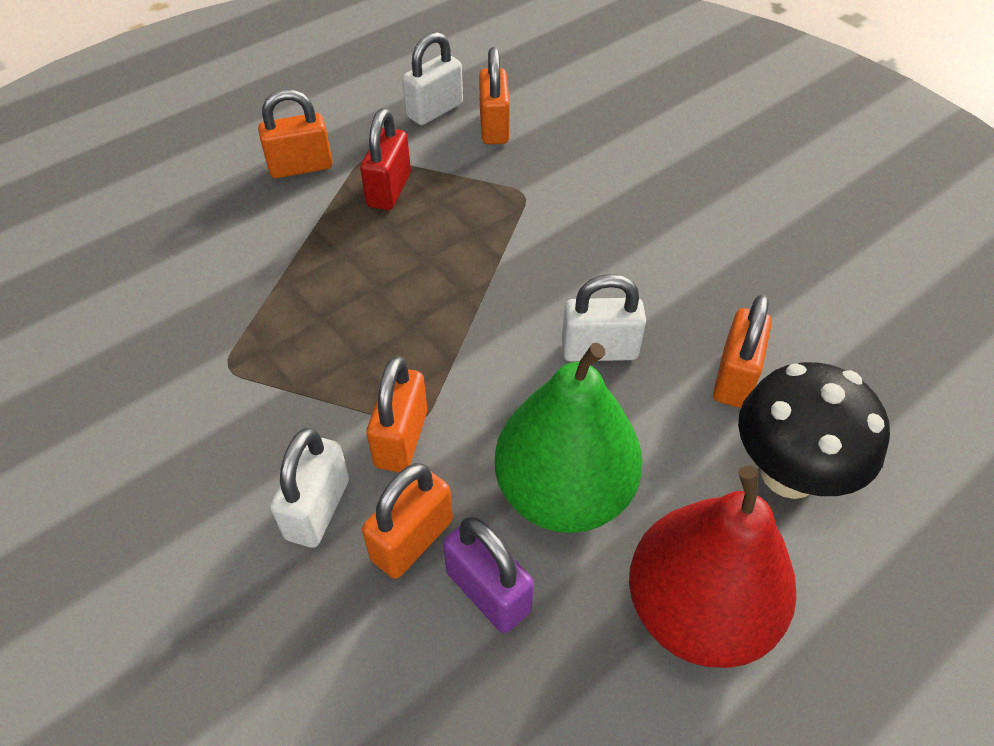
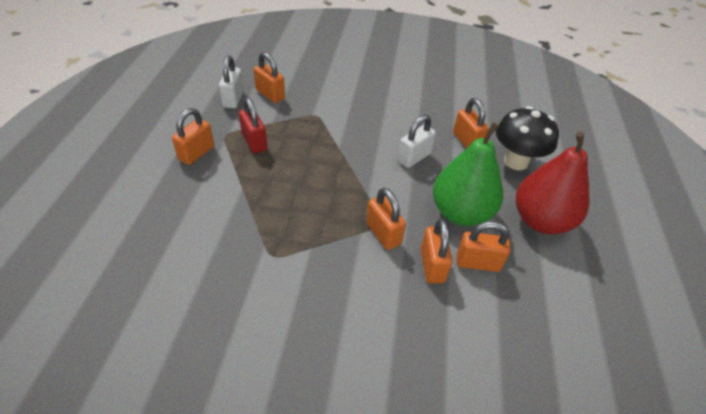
camera: 45 degrees left, 5 degrees down
white padlock [270,428,349,548] -> none
purple padlock [443,518,534,633] -> orange padlock [457,221,510,272]

